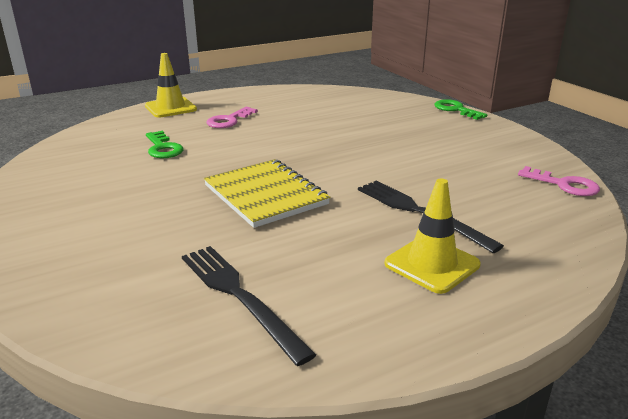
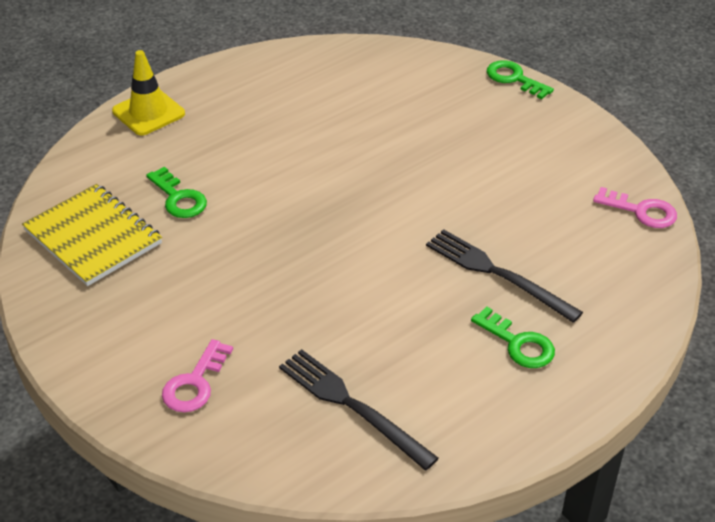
camera: 10 degrees left, 15 degrees up
yellow notebook [204,159,330,228] -> yellow notebook moved to [22,184,162,286]
pink key [207,107,258,128] -> pink key moved to [162,339,233,412]
yellow traffic cone [384,179,481,294] -> green key [471,306,555,368]

